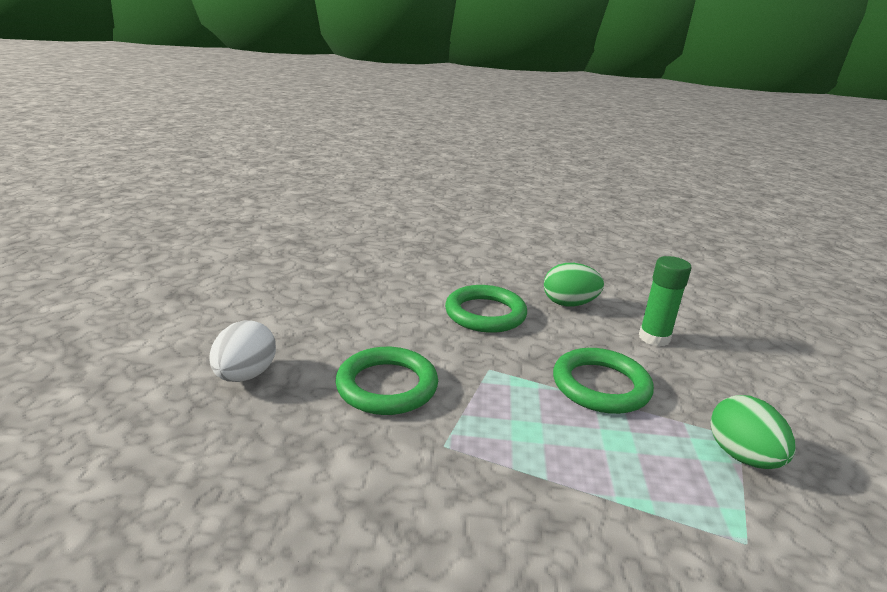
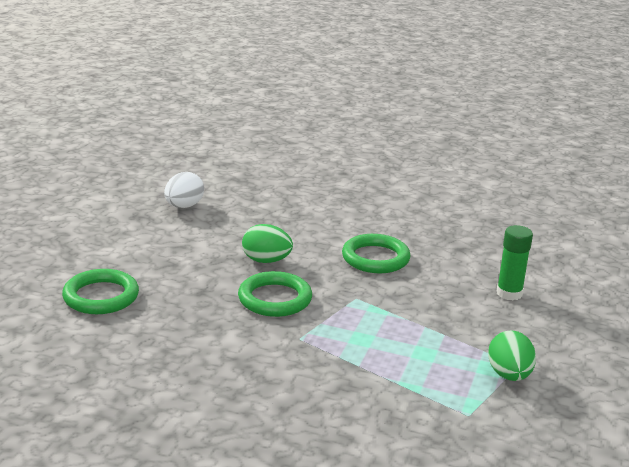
camera: 15 degrees right, 0 degrees up
white egg [209,320,276,382] -> white egg moved to [164,172,204,208]
green egg [544,263,604,306] -> green egg moved to [242,224,293,263]
green ring [553,348,654,414] -> green ring moved to [62,269,139,314]

